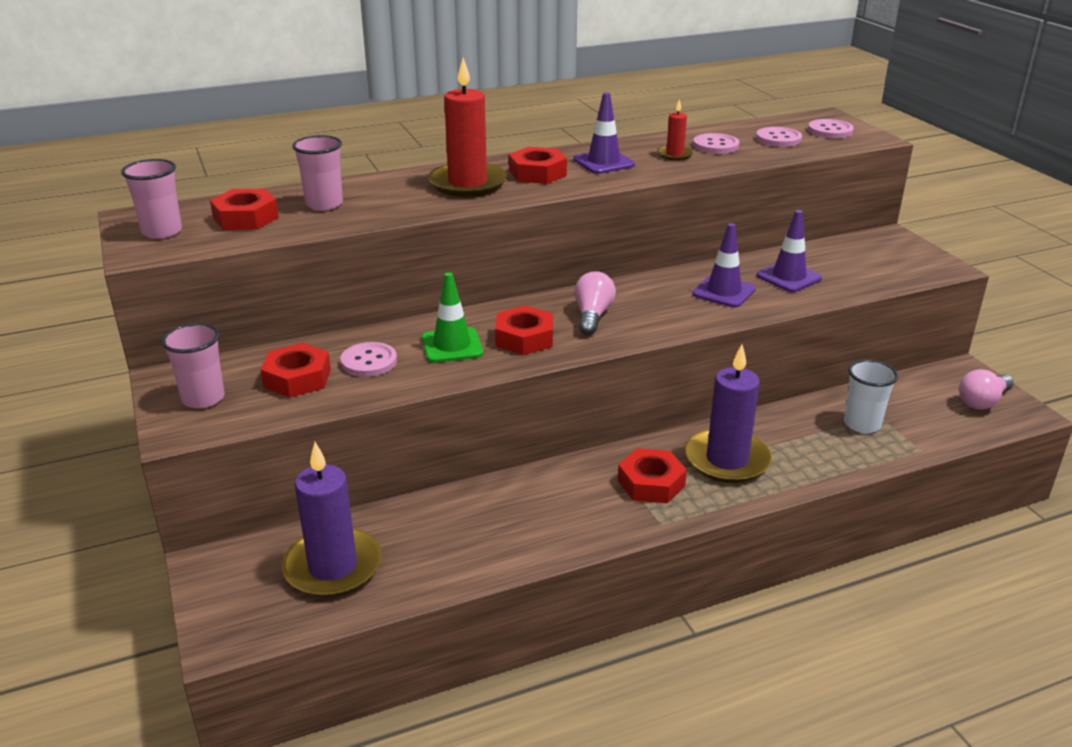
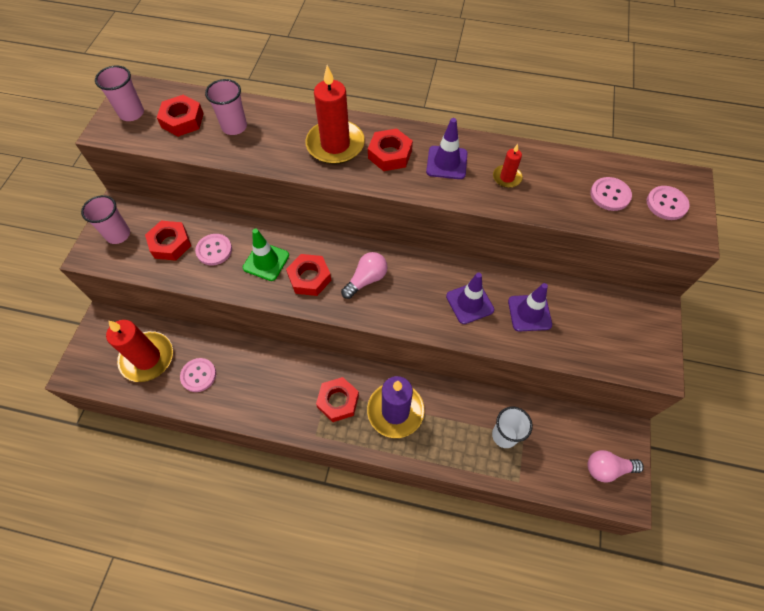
camera: 35 degrees right, 30 degrees up
purple candle [282,442,382,597] -> red candle [106,320,173,382]
pink button [693,133,739,154] -> pink button moved to [180,358,216,392]

